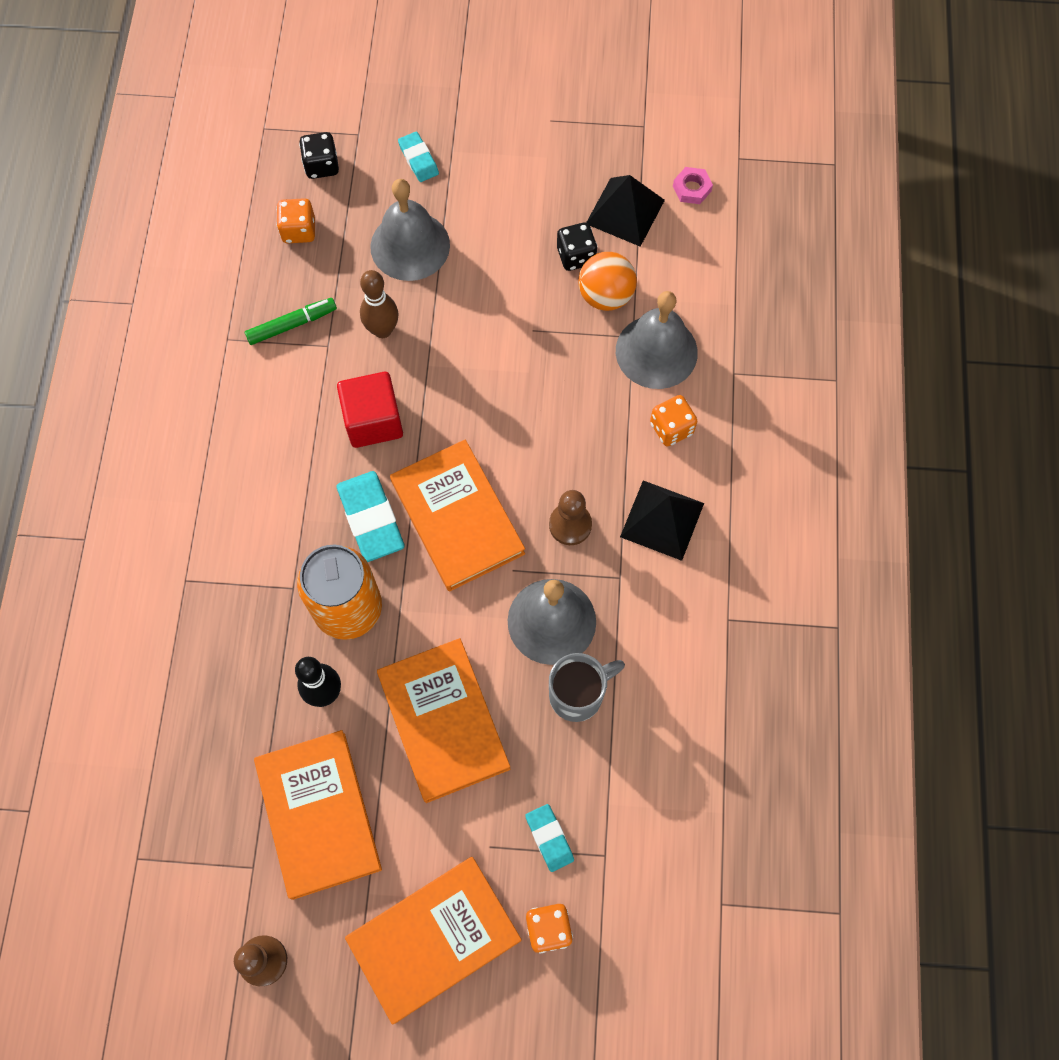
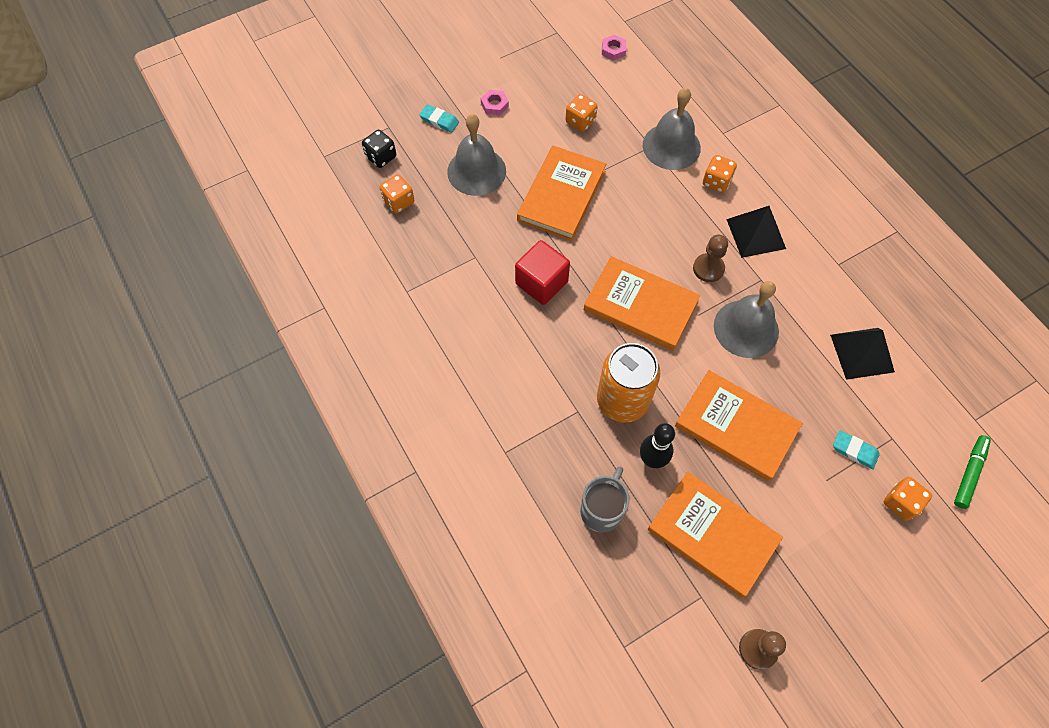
camera: 35 degrees left, 5 degrees down
green marker [245,298,337,345] -> green marker moved to [954,435,991,509]
turquoise eraser [337,471,405,562] -> none
orange book [345,857,522,1024] -> orange book moved to [517,146,606,241]
brown bowling pin [360,270,399,338] -> none
grey mug [549,653,625,722] -> grey mug moved to [580,466,630,533]
black dice [557,222,597,271] -> orange dice [566,94,598,132]
orange ball [578,252,637,311] -> none
black pyramid [586,175,665,247] -> black pyramid moved to [830,328,895,380]
none -> pink nut [481,90,509,115]

